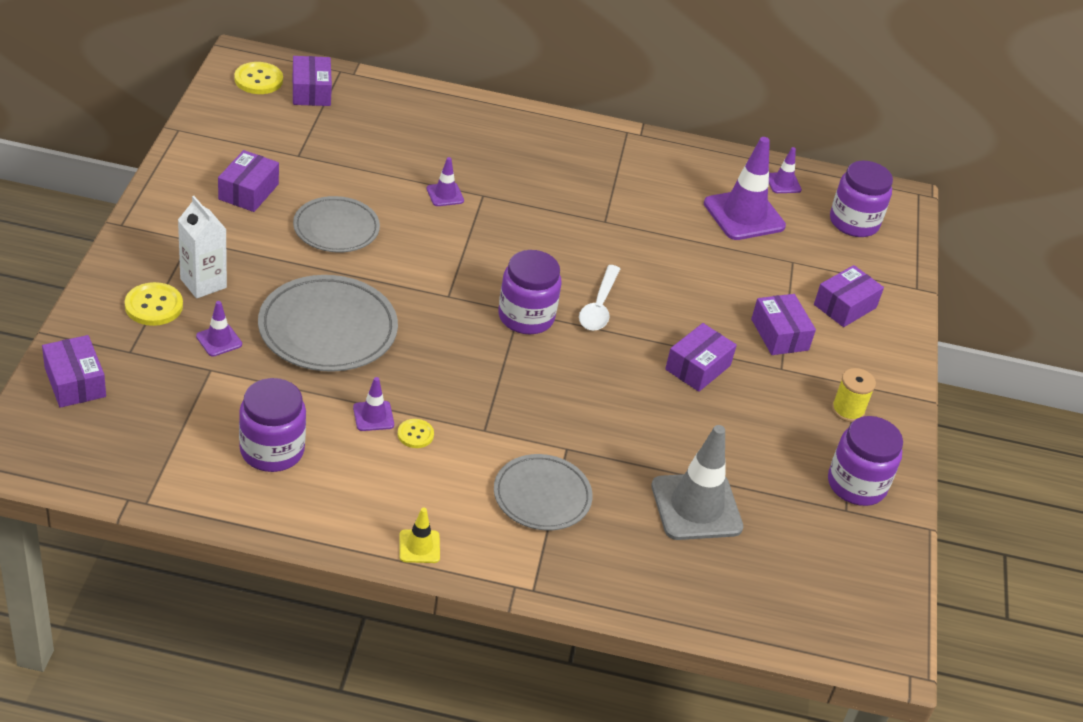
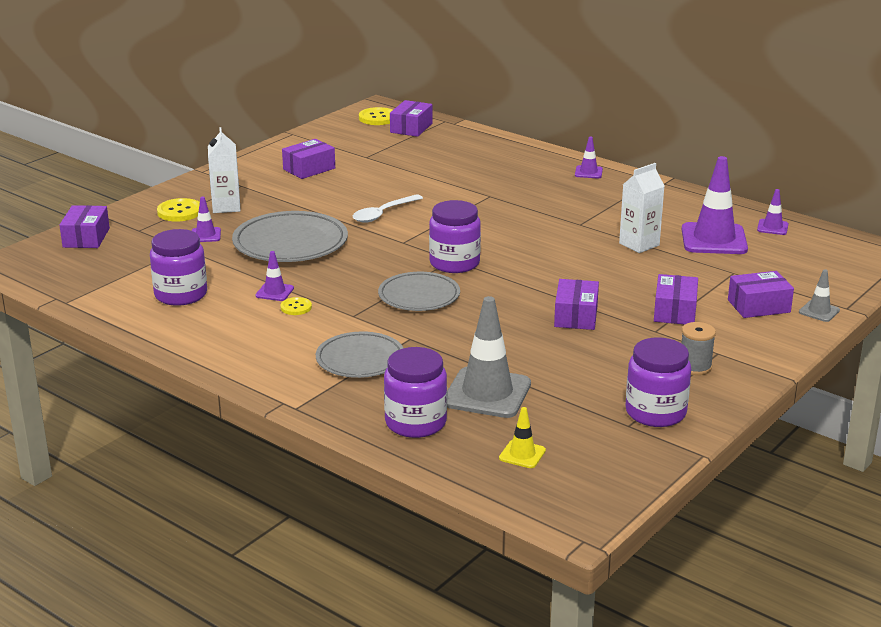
camera: 35 degrees right, 15 degrees down
grey plate [293,196,380,253] -> grey plate moved to [378,272,460,311]
yellow traffic cone [399,508,440,563] -> yellow traffic cone moved to [499,407,546,468]
purple traffic cone [427,157,464,206] -> purple traffic cone moved to [575,137,603,179]
white spoon [579,265,620,331] -> white spoon moved to [353,194,423,223]
purple box [665,323,737,392] -> purple box turned 60 degrees counterclockwise [554,279,599,330]
purple jar [830,161,893,237] -> purple jar moved to [384,347,447,438]
yellow spool [832,368,876,422] -> grey spool [681,322,716,375]
none -> white carton [619,163,664,253]
none -> grey traffic cone [799,269,840,322]

